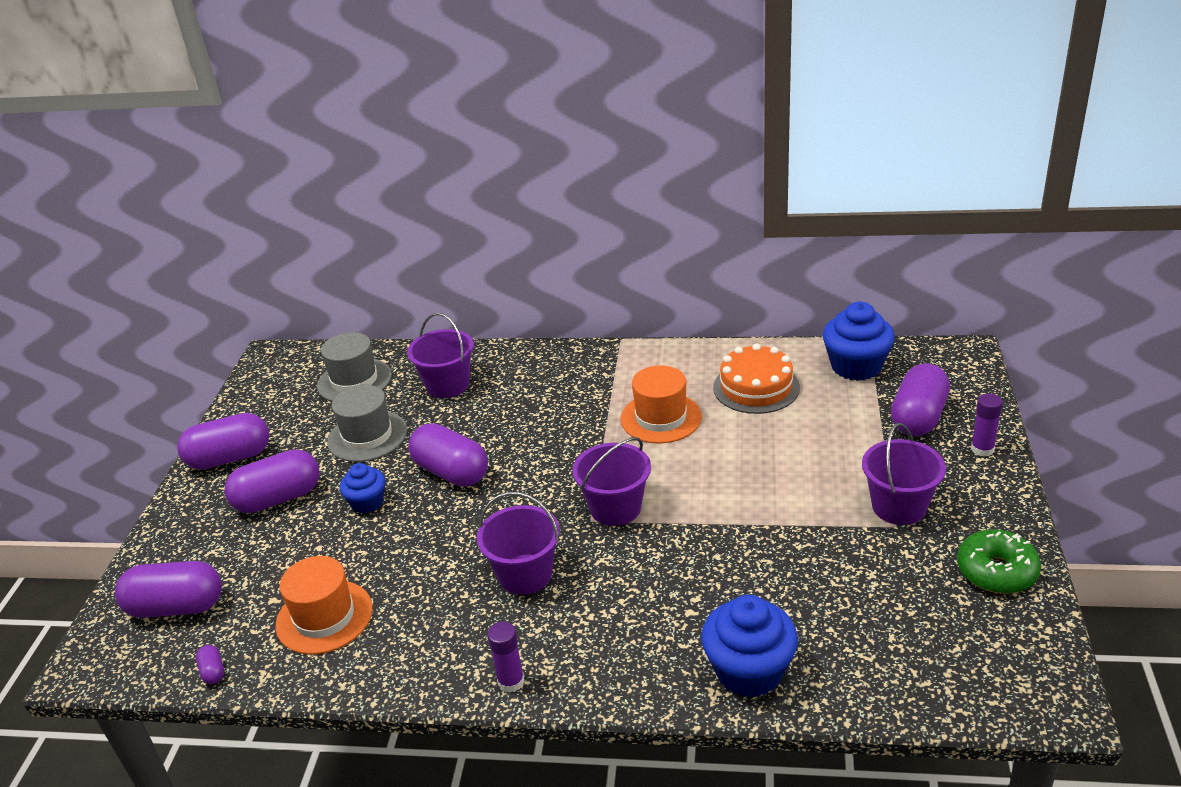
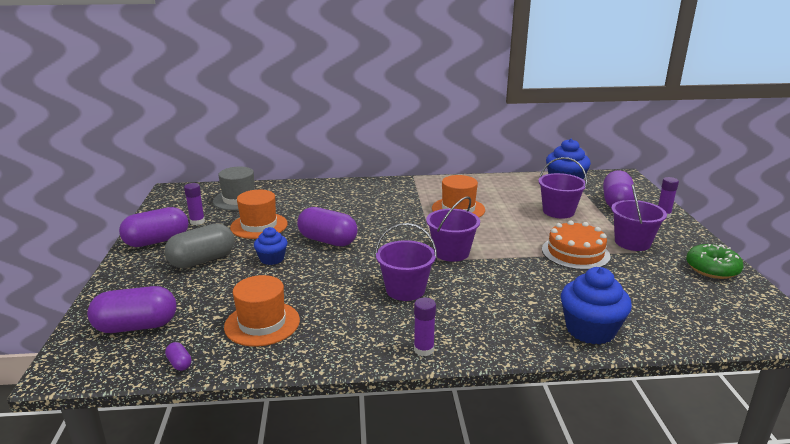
camera: 15 degrees left, 10 degrees down
purple capsule [224,449,320,513] -> grey capsule [164,223,234,268]
grey hat [327,385,407,462] -> orange hat [230,190,288,239]
purple bucket [407,313,474,398] -> purple bucket moved to [538,157,587,219]
orange cake [713,344,800,414] -> orange cake moved to [542,220,611,270]
none -> purple glue stick [184,183,205,225]

